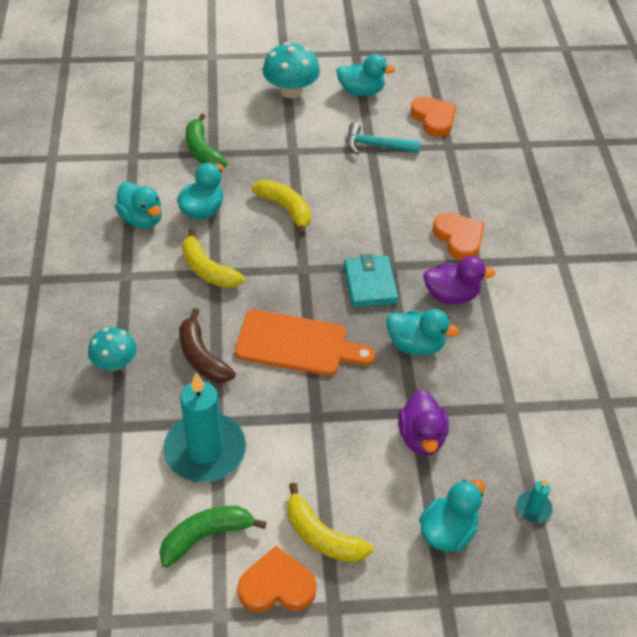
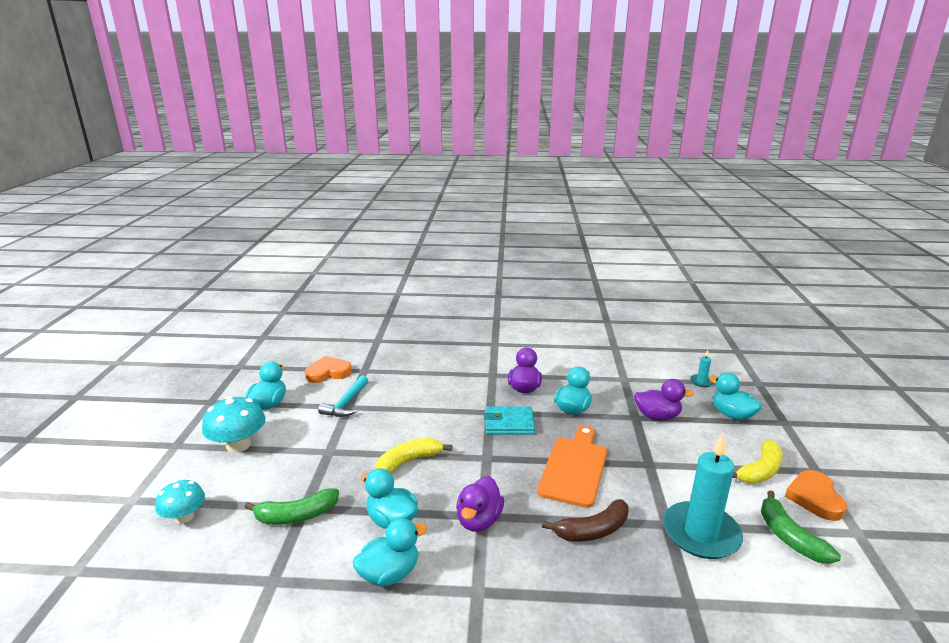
camera: 80 degrees left, 25 degrees down
turquoise mushroom [88,327,137,371] -> turquoise mushroom moved to [155,480,205,524]
yellow banana [182,228,245,288] -> purple duck [456,476,504,532]
orange heart [433,213,484,260] -> none

